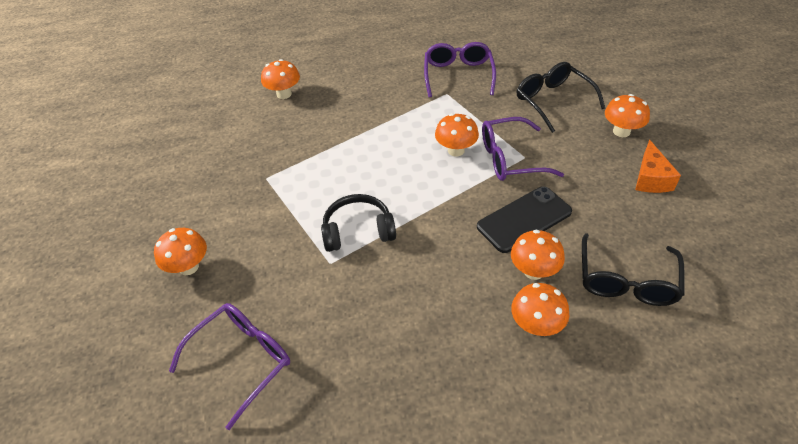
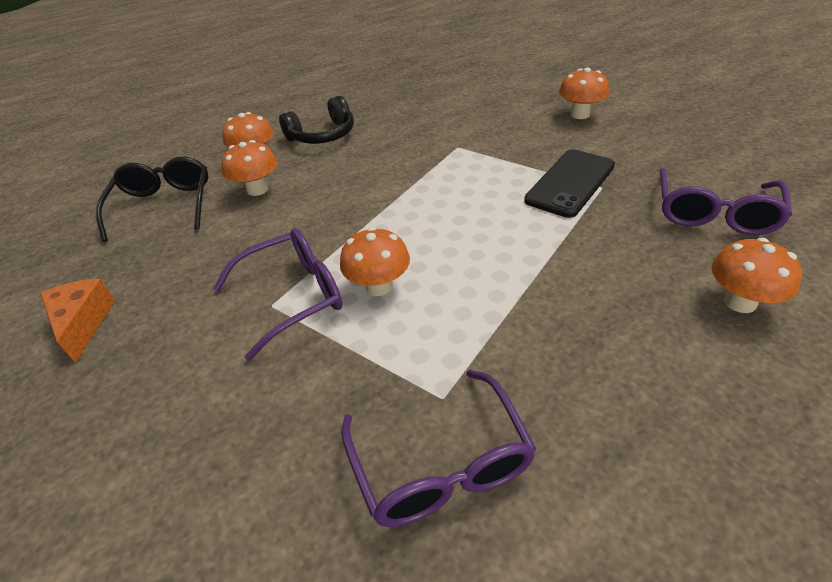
camera: 160 degrees right, 5 degrees down
purple glasses [169,303,290,430] -> purple glasses moved to [660,168,792,235]
black headphones [321,194,396,252] -> black headphones moved to [279,96,354,144]
black phone [477,186,572,253] -> black phone moved to [524,149,615,218]
black glasses [517,62,605,133] -> none
orange mushroom [605,94,650,137] -> none

